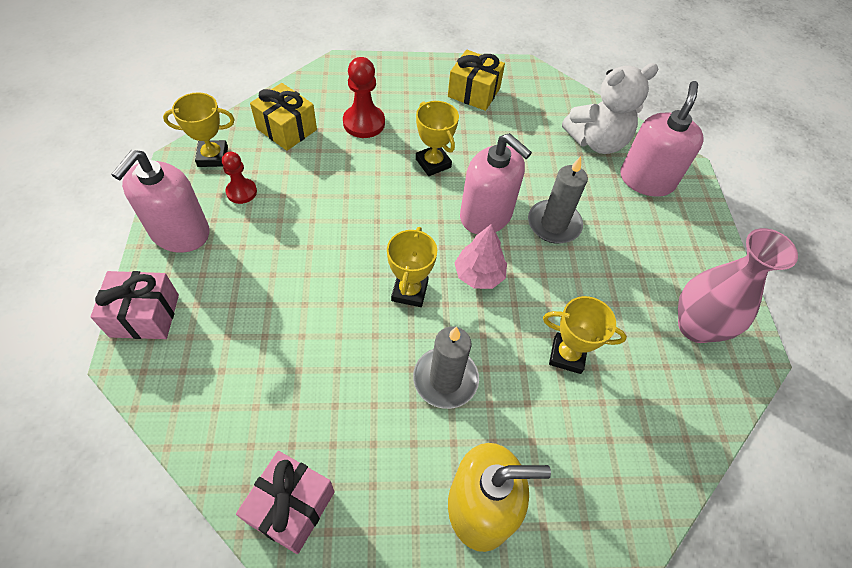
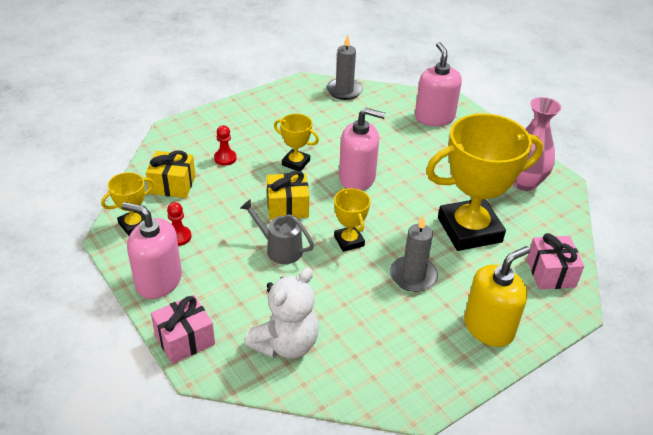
camera: 30 degrees left, 15 degrees down
pink soap dispenser [111,150,210,253] -> pink soap dispenser turned 120 degrees clockwise [122,202,182,299]
pink gift [236,451,335,554] -> pink gift moved to [527,233,584,289]
red pawn [343,57,385,138] -> red pawn [214,125,237,166], size x0.64
yellow gift [448,50,505,111] -> yellow gift moved to [267,171,309,220]
pink tree [455,224,507,289] -> none
grey candle [528,156,588,243] -> grey candle moved to [326,35,363,100]
yellow trophy [543,296,627,374] -> yellow trophy [426,113,543,251], size x2.15
white teddy bear [562,63,658,154] -> white teddy bear moved to [244,268,319,358]
none -> grey watering can [240,199,314,264]

